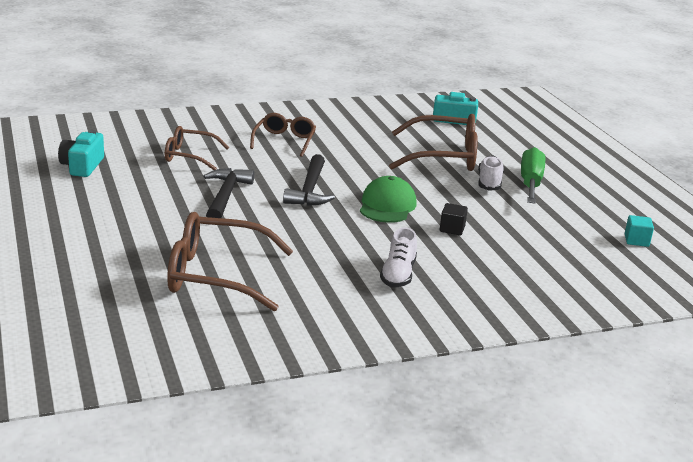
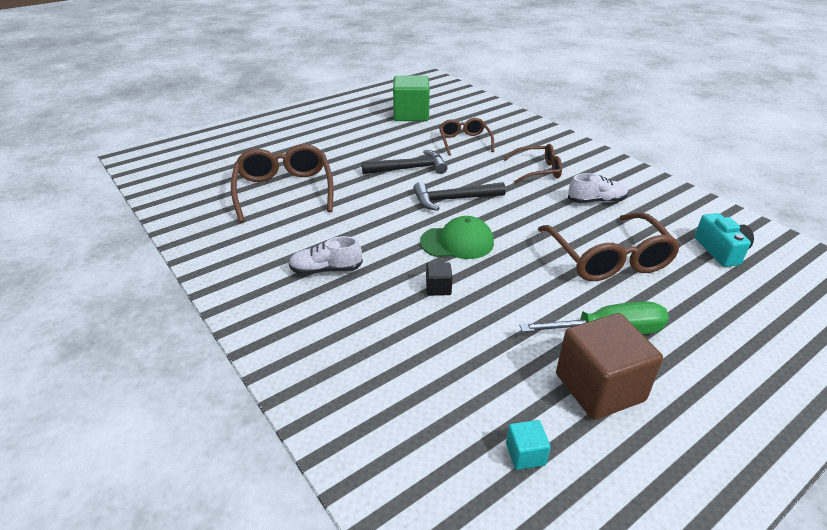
camera: 75 degrees right, 10 degrees up
turquoise camera [58,130,104,177] -> green cube [393,75,430,121]
white shoe [478,155,504,191] -> white shoe moved to [568,173,628,203]
none -> brown cube [556,313,663,420]

